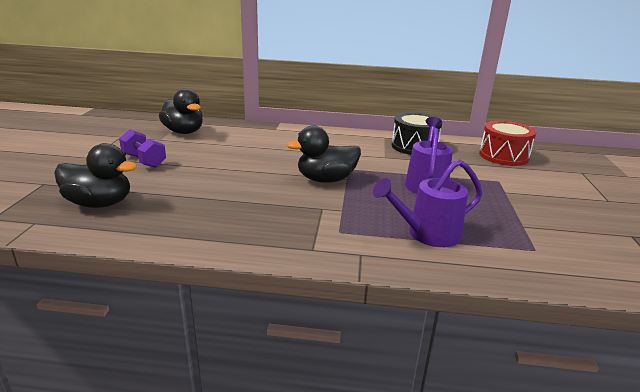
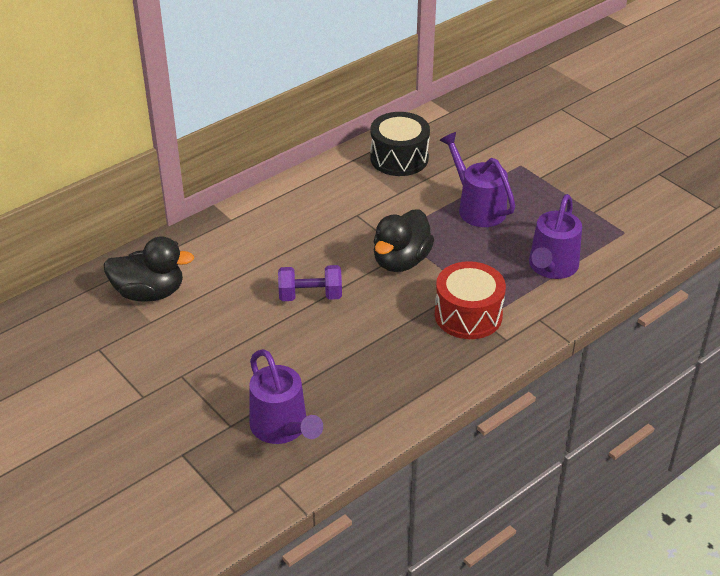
camera: 45 degrees left, 15 degrees up
black duck [54,143,137,208] -> purple watering can [249,349,323,444]
purple dumbbell [119,129,166,168] -> purple dumbbell moved to [278,265,342,301]
red drum [479,121,536,166] -> red drum moved to [435,261,506,339]

